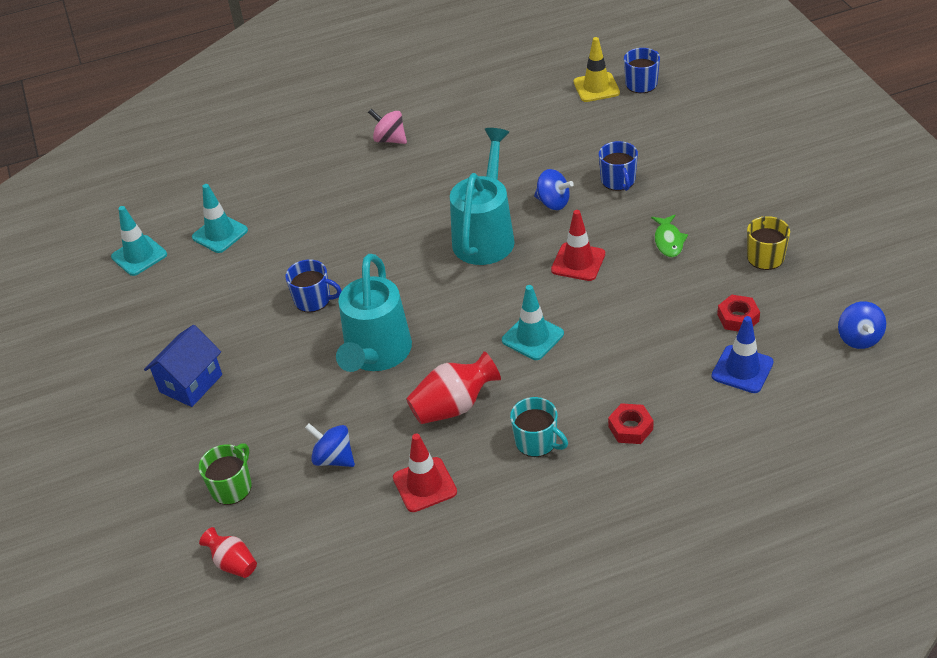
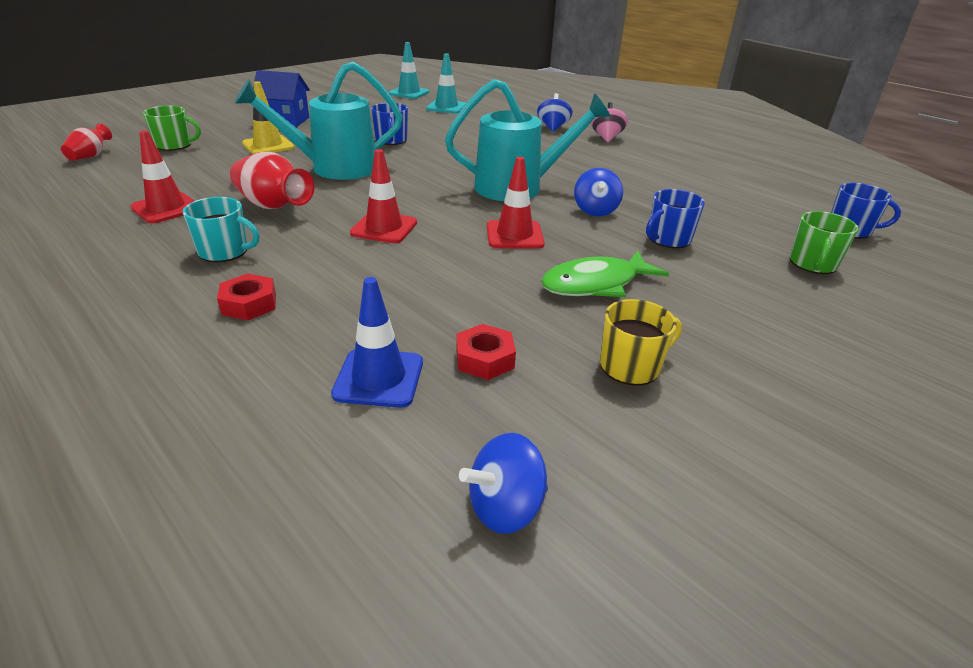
camera: 60 degrees right, 10 degrees down
blue spinning top [305,423,355,467] -> blue spinning top moved to [537,93,572,132]
turquoise traffic cone [502,285,564,360] -> red traffic cone [350,149,417,243]
turquoise mug [510,397,568,457] -> turquoise mug turned 90 degrees counterclockwise [183,197,260,262]
yellow traffic cone [574,37,620,102] -> yellow traffic cone moved to [242,81,295,154]
green fish [651,215,688,257] -> green fish [541,251,669,297], size x1.56
none -> green mug [789,211,859,274]

